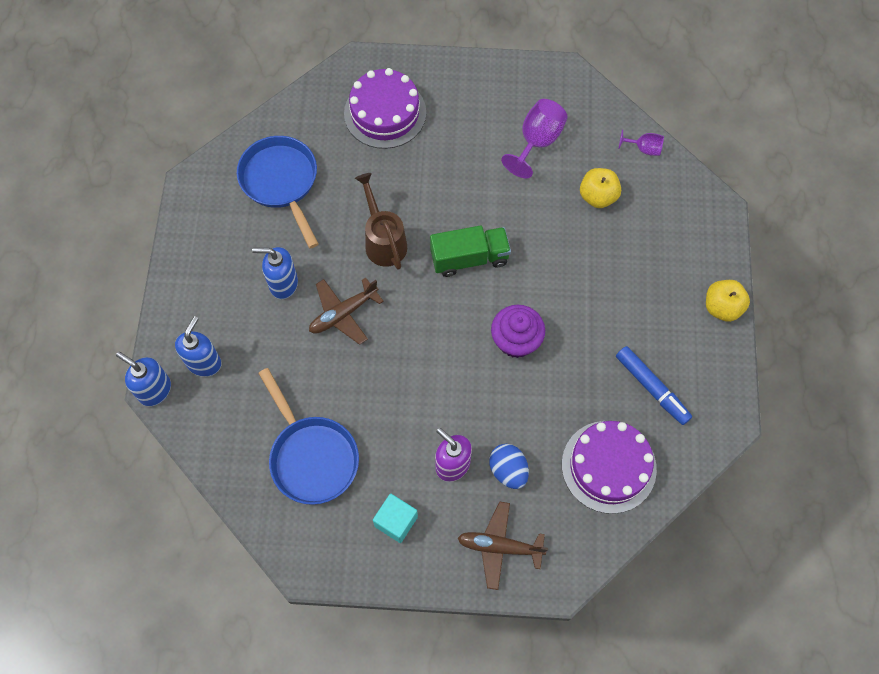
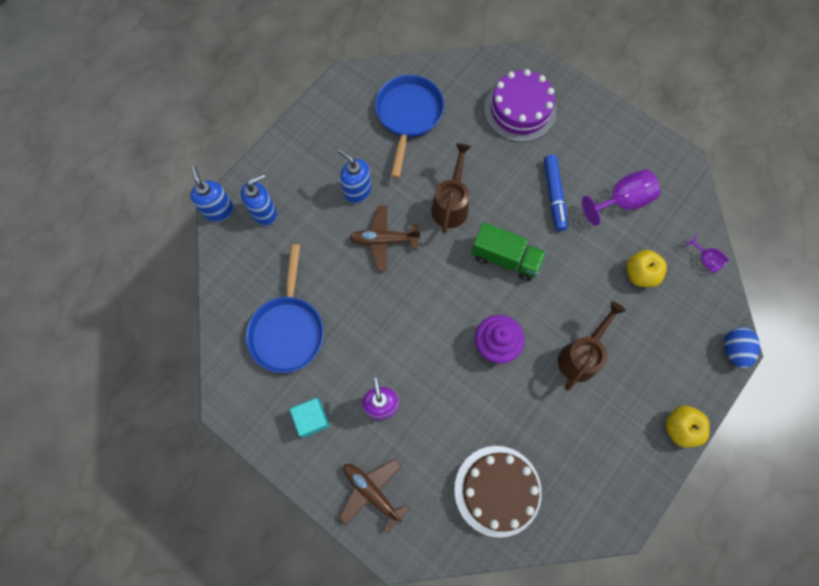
camera: 35 degrees right, 5 degrees up
blue egg [489,444,529,489] -> blue egg moved to [724,327,760,368]
purple cake [562,421,657,514] -> brown cake [454,446,542,538]
blue marker [616,346,692,425] -> blue marker moved to [544,155,568,231]
none -> brown watering can [558,301,626,391]

